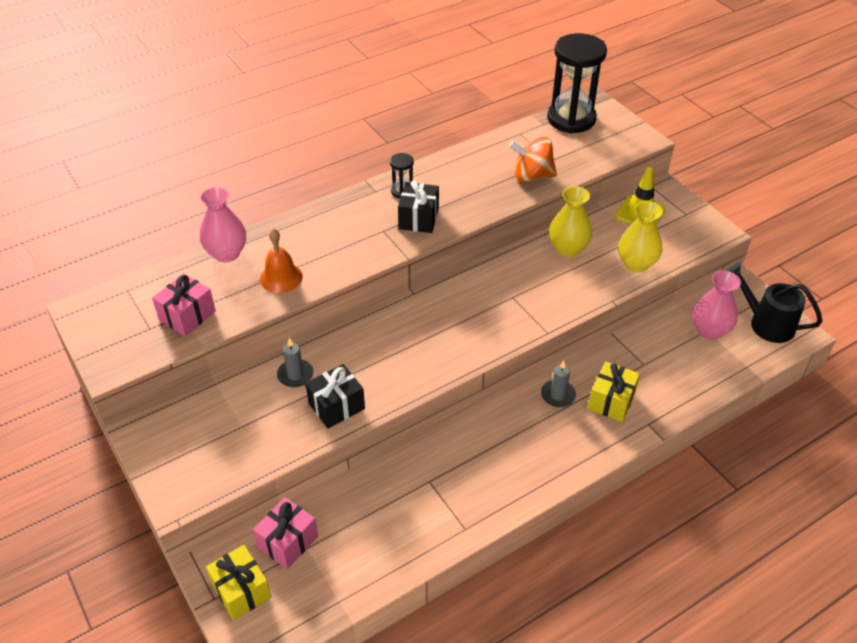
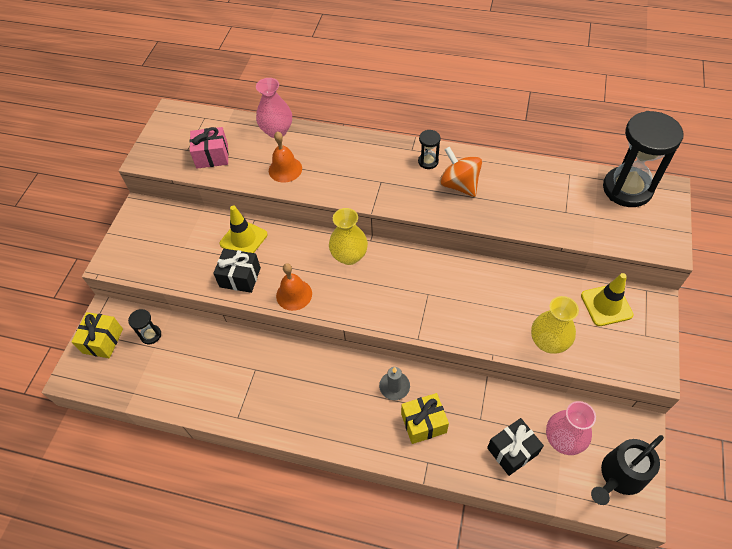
camera: 50 degrees right, 10 degrees up
pink gift [253,497,318,569] -> black hourglass [128,309,161,344]
grey candle [277,338,313,387] -> yellow traffic cone [219,206,268,253]
black gift [398,180,439,233] -> black gift moved to [487,418,544,476]
orange spinning top [509,137,557,182] -> orange spinning top moved to [440,146,482,197]
yellow vase [549,186,592,257] -> yellow vase moved to [329,208,368,265]
black watering can [727,263,822,343] -> black watering can turned 120 degrees counterclockwise [591,435,664,505]
none -> orange bell [276,263,312,311]

